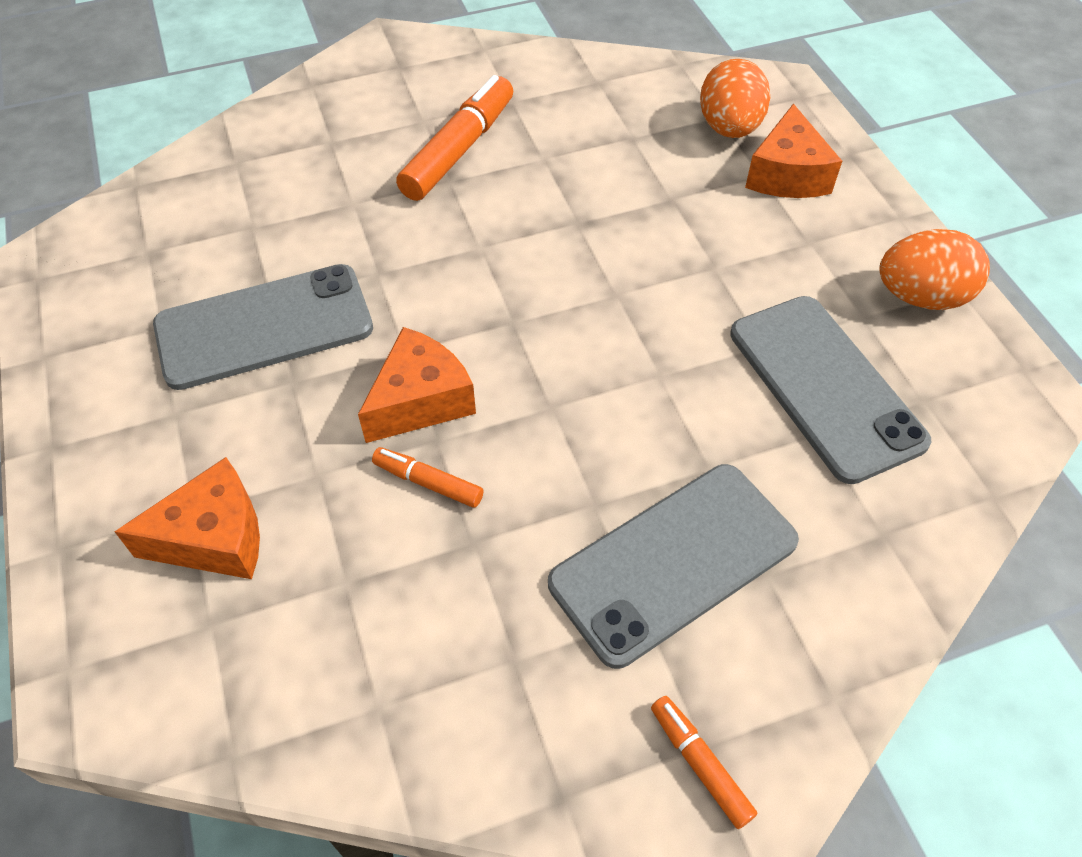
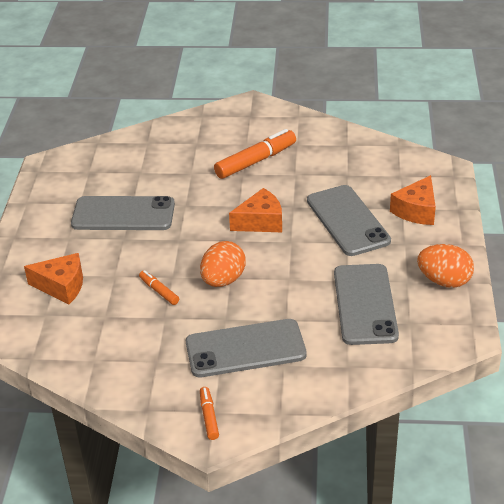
camera: 25 degrees right, 15 degrees down
orange cheese [358,327,476,443] -> orange cheese moved to [229,188,282,232]
orange egg [700,59,771,138] -> orange egg moved to [200,241,246,287]
none -> grey phone [307,185,391,256]

